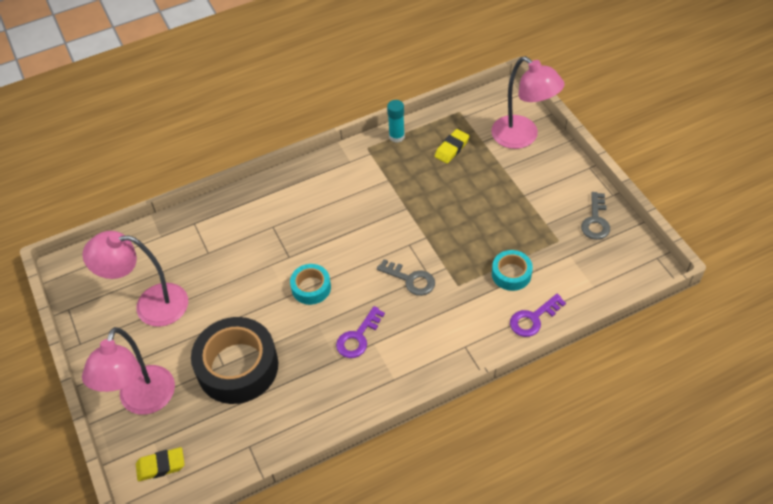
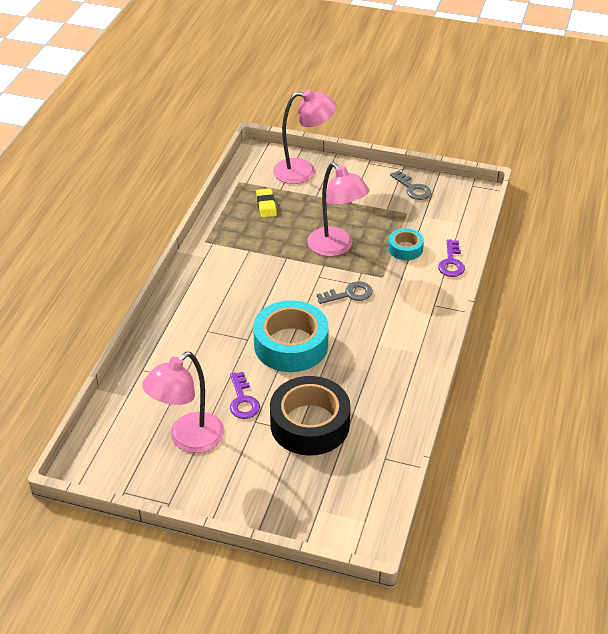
camera: 50 degrees left, 10 degrees down
pink lamp [82,327,175,415] -> pink lamp moved to [307,162,370,256]
yellow eraser [136,447,184,481] -> none
turquoise tape [290,264,331,305] -> turquoise tape [253,300,329,372], size x1.95
purple key [336,306,385,358] -> purple key moved to [230,372,260,419]
turquoise glue stick [387,100,405,143] -> none

